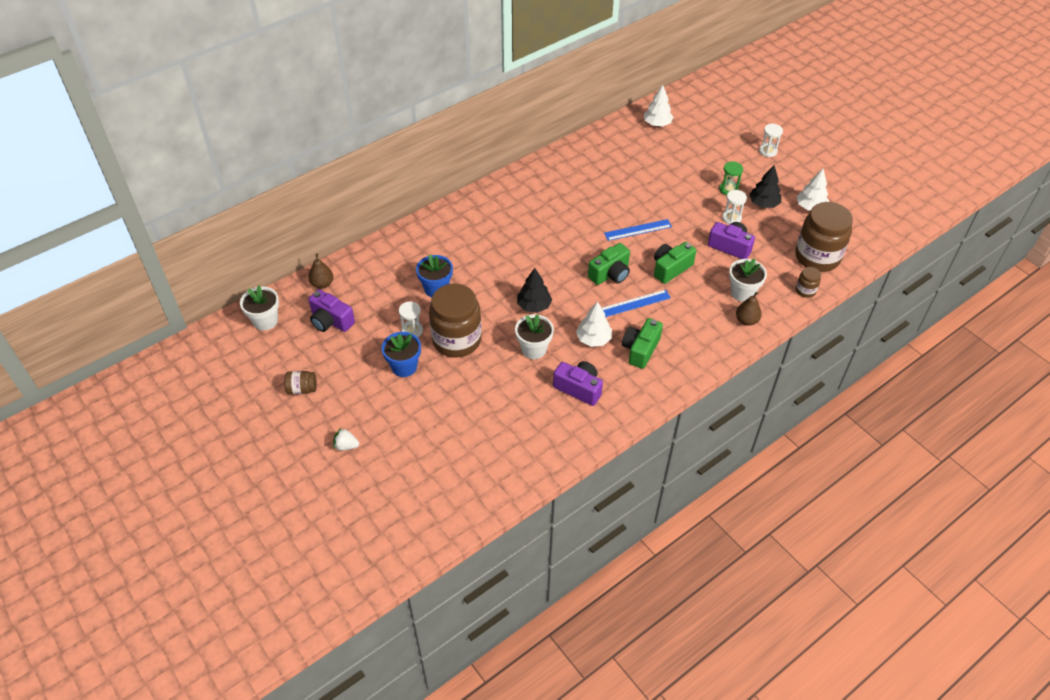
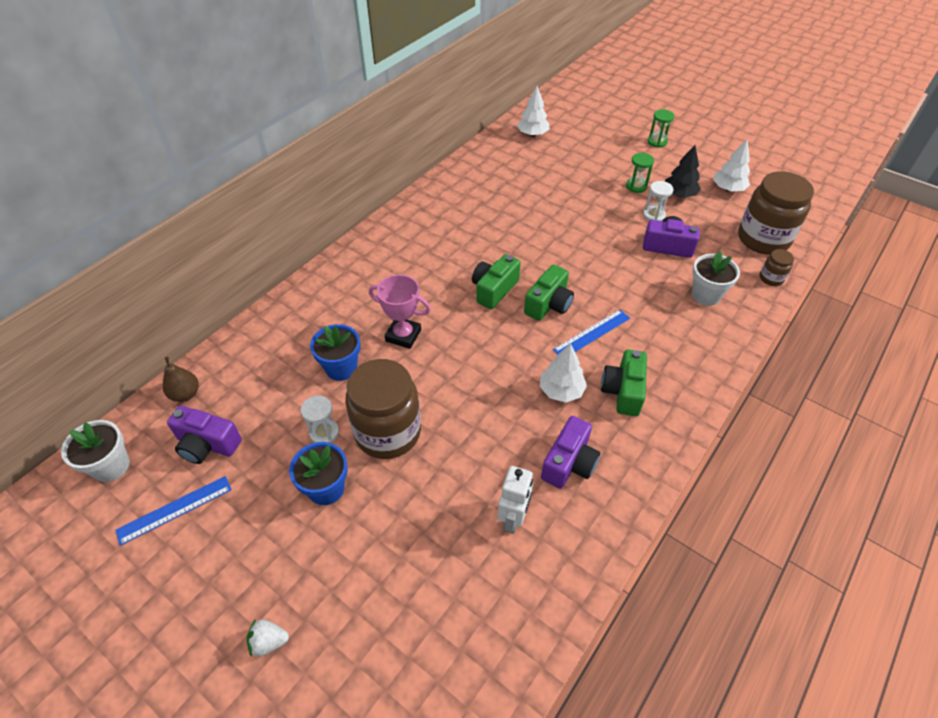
camera: 15 degrees left, 0 degrees up
brown jar [285,371,317,394] -> none
white flower pot [515,314,554,359] -> none
black tree [517,268,552,313] -> none
purple camera [553,361,603,406] -> purple camera turned 105 degrees clockwise [541,416,600,489]
blue ruler [604,219,672,241] -> blue ruler moved to [115,476,232,546]
green camera [654,242,696,284] -> green camera moved to [472,254,521,309]
brown pear [736,292,762,326] -> none
white hourglass [759,124,783,157] -> green hourglass [648,109,675,148]
none -> pink trophy [369,275,431,349]
none -> white robot [498,466,533,534]

